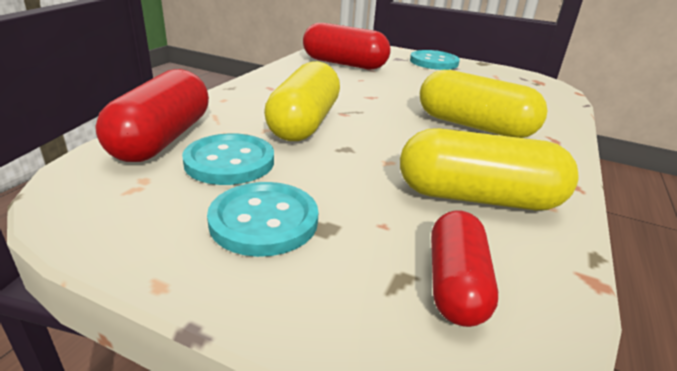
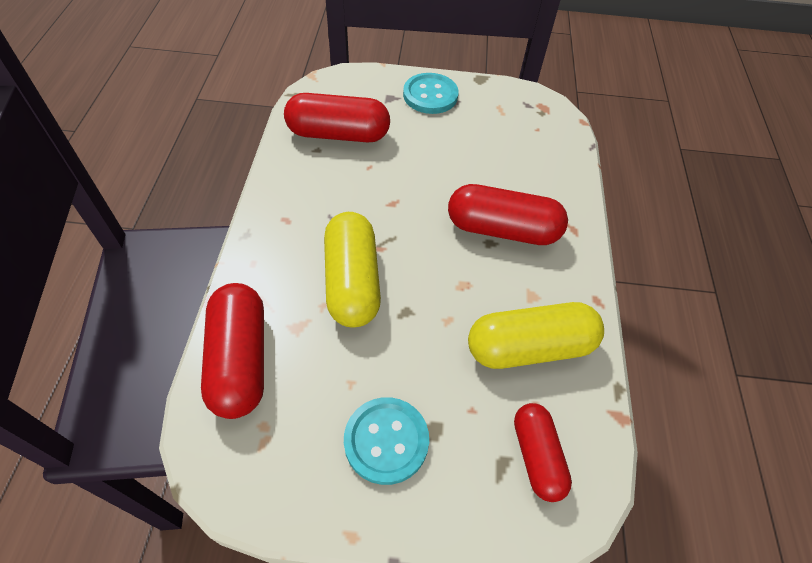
camera: 20 degrees left, 25 degrees up
turquoise button [182,133,274,185] -> none
yellow capsule [420,70,548,138] -> red capsule [448,184,568,245]

